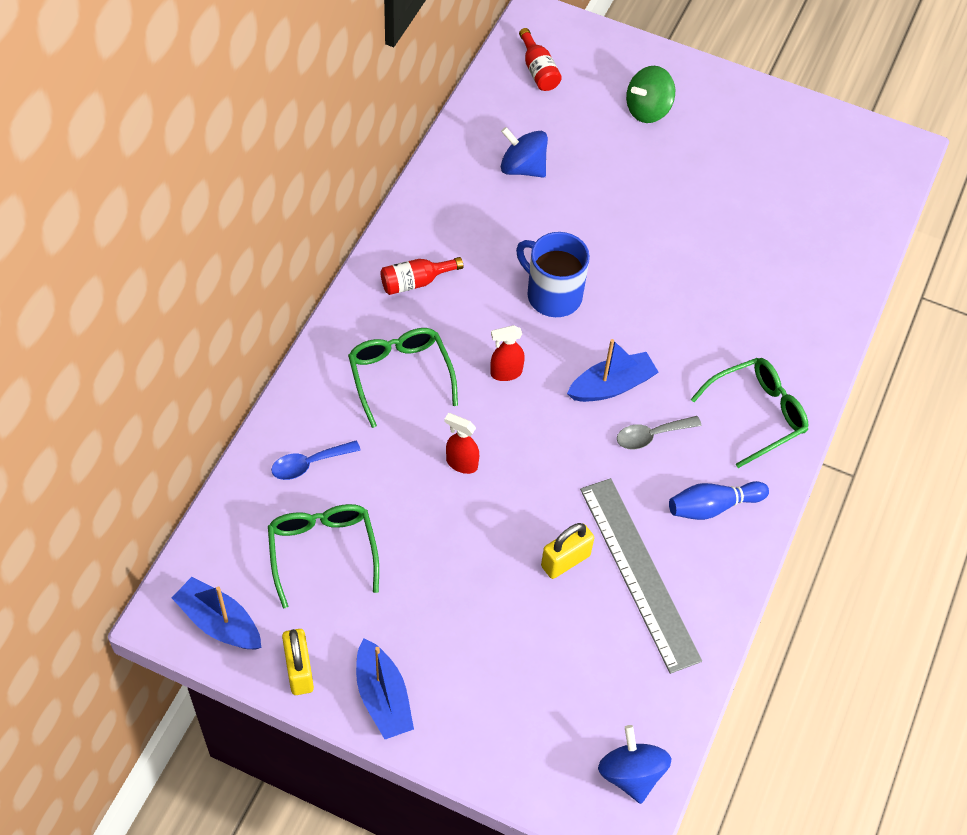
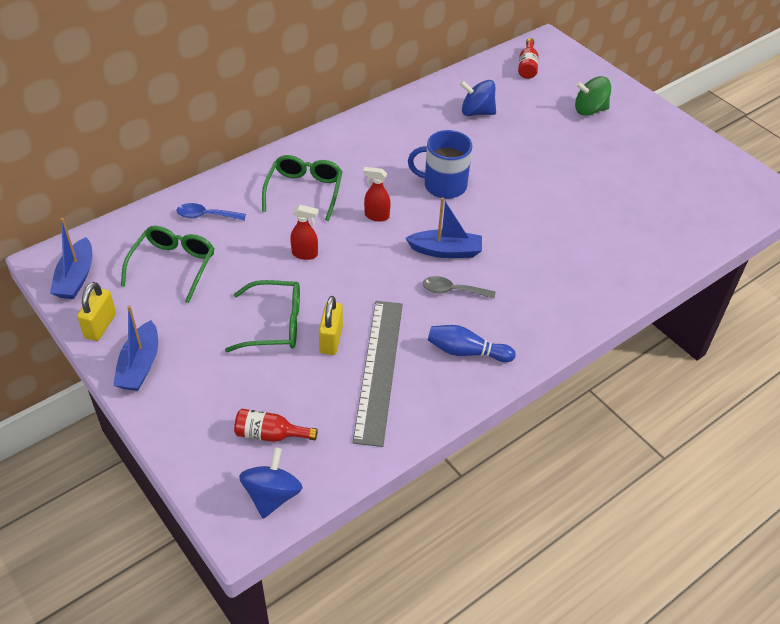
camera: 30 degrees right, 10 degrees down
blue boat [172,577,261,650] -> blue boat turned 150 degrees counterclockwise [50,218,92,299]
red bottle [381,257,463,295] -> red bottle moved to [234,409,318,442]
red spray bottle [444,413,479,474] -> red spray bottle turned 135 degrees clockwise [290,205,319,260]
blue spinning top [501,127,548,178] -> blue spinning top turned 45 degrees counterclockwise [460,80,496,116]
blue mug [516,232,590,317] -> blue mug turned 60 degrees counterclockwise [408,130,472,199]
yellow padlock [541,523,594,579] -> yellow padlock turned 75 degrees counterclockwise [319,296,343,355]
green glasses [691,358,808,468] -> green glasses moved to [225,280,300,352]

